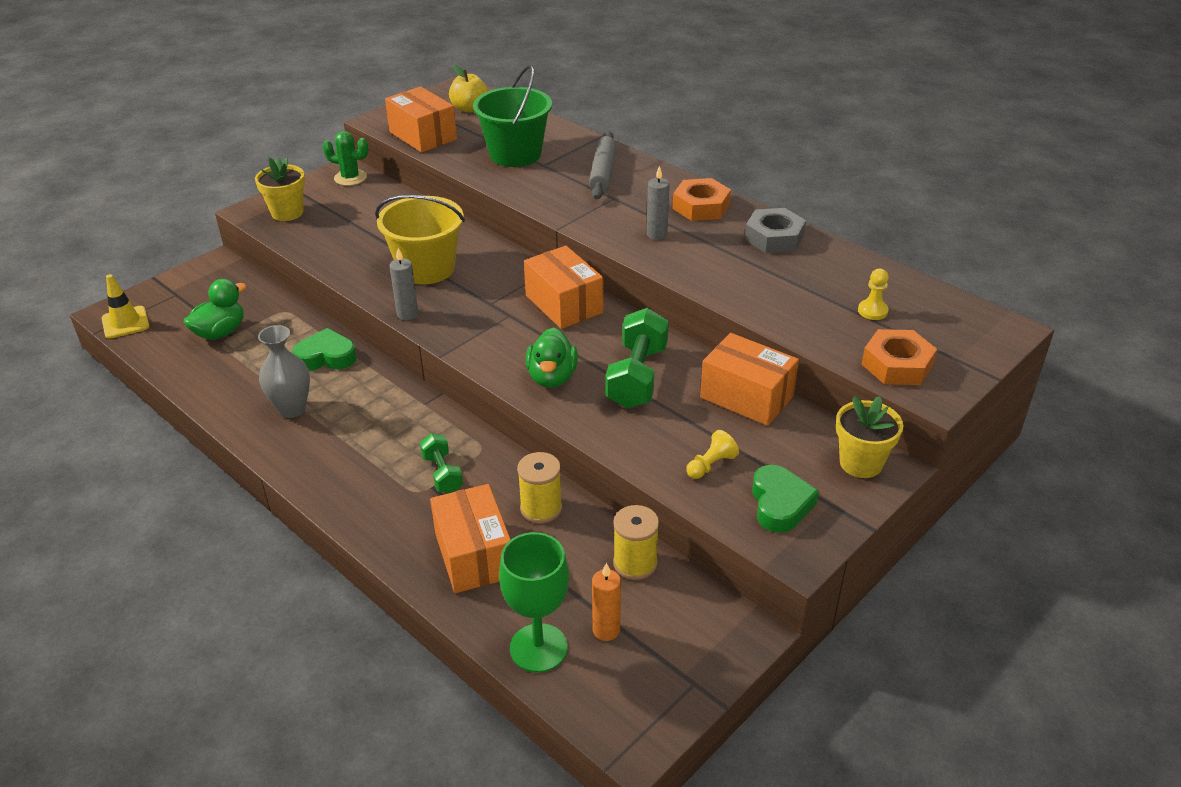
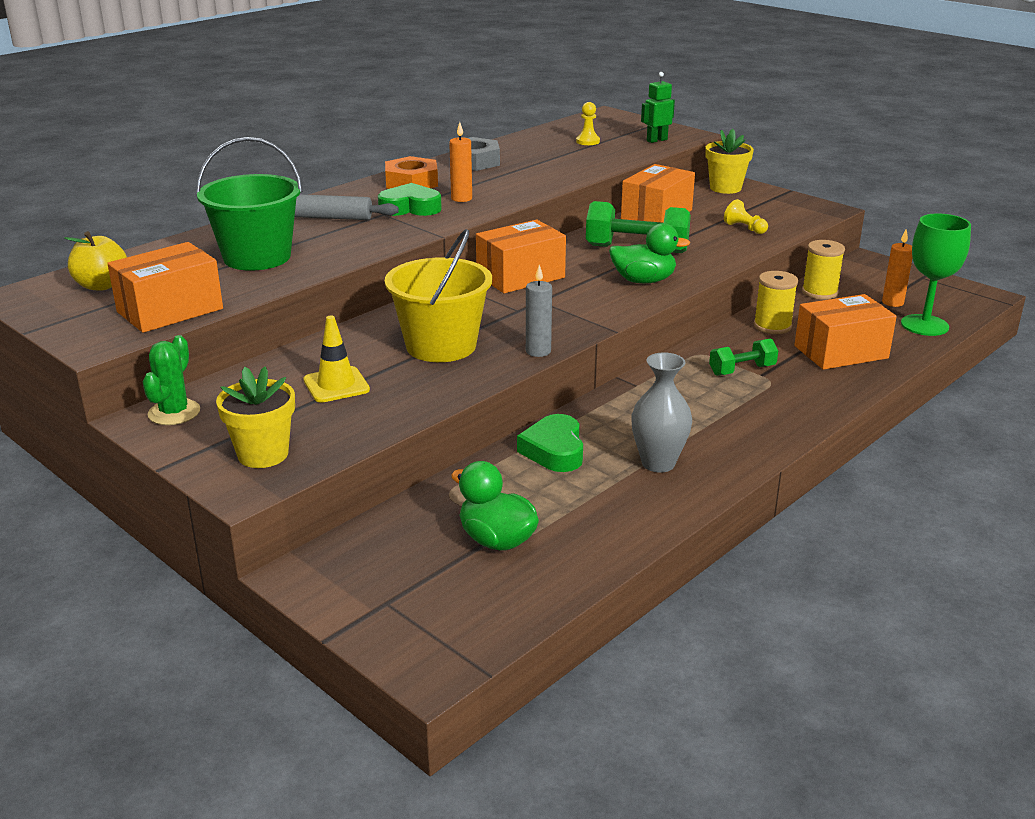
camera: 90 degrees left, 10 degrees down
yellow traffic cone [102,274,149,339] -> yellow traffic cone moved to [304,316,370,403]
grey candle [647,165,670,240] -> orange candle [449,122,472,202]
green heart [752,465,819,533] -> green heart moved to [378,183,442,216]
orange nut [862,329,937,385] -> green robot [641,72,675,143]

